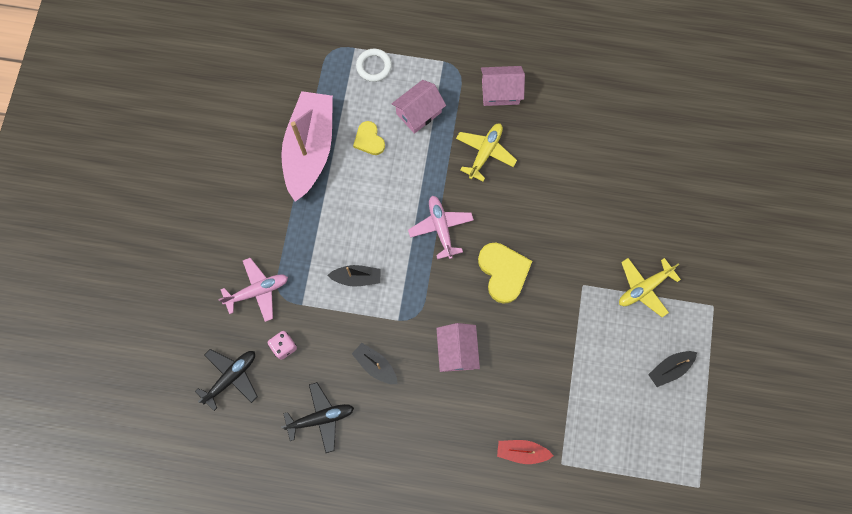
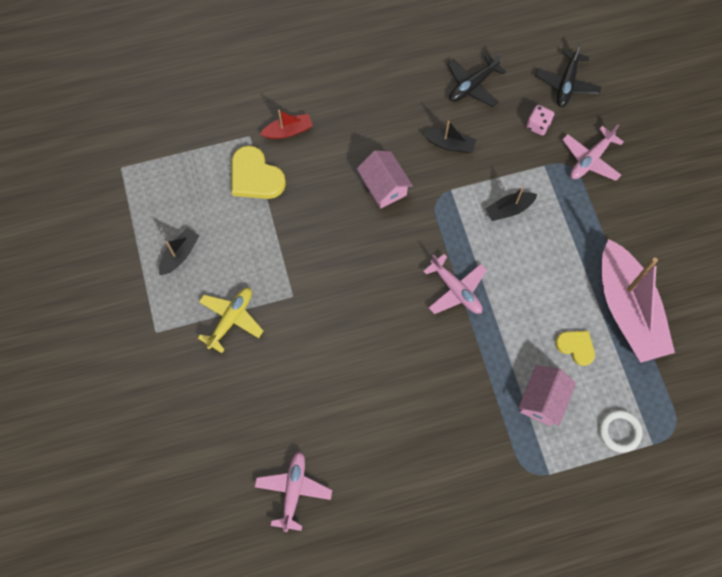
camera: 155 degrees right, 5 degrees down
yellow plane [456,123,517,182] -> none
yellow heart [478,243,532,304] -> yellow heart moved to [232,145,286,199]
pink house [481,66,525,106] -> none
none -> pink plane [255,452,332,532]

